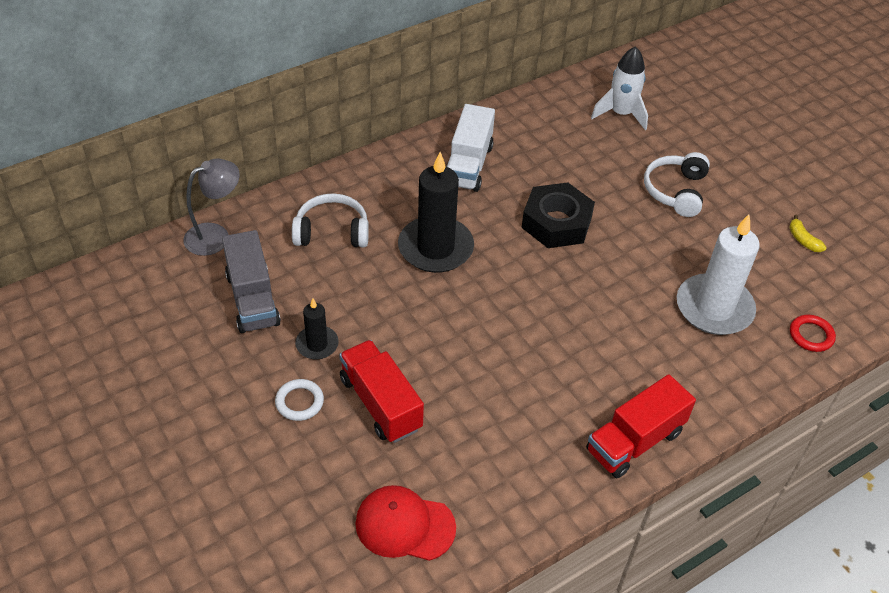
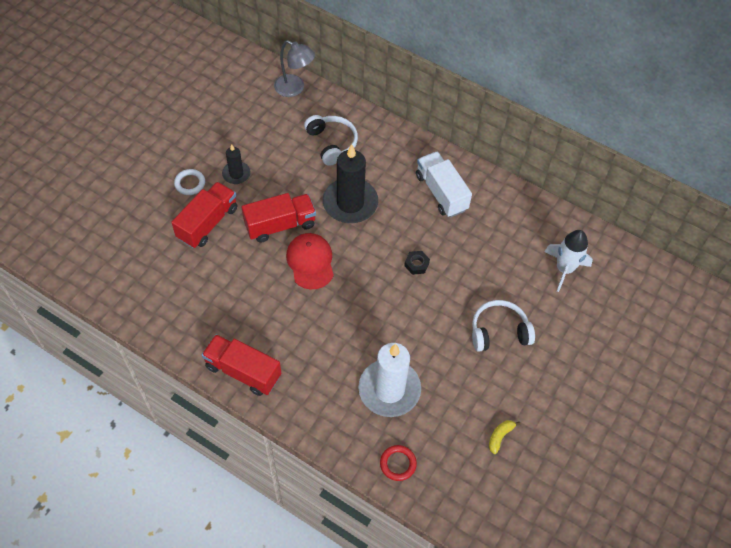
camera: 65 degrees right, 10 degrees up
grey truck [222,230,281,333] -> none
red cap [355,485,456,561] -> red cap moved to [286,233,334,289]
white truck [447,104,495,192] -> white truck turned 75 degrees clockwise [416,151,472,218]
black nut [522,182,595,248] -> black nut [404,251,430,275], size x0.44
none -> red truck [242,193,316,243]

